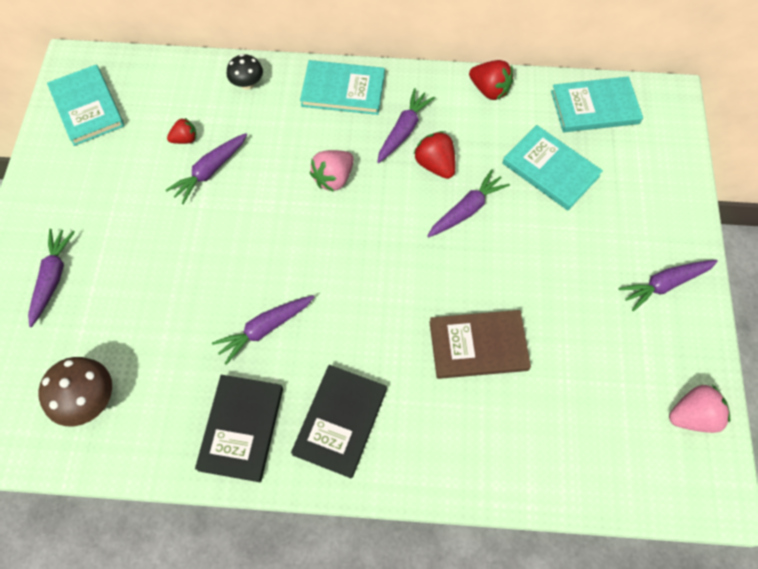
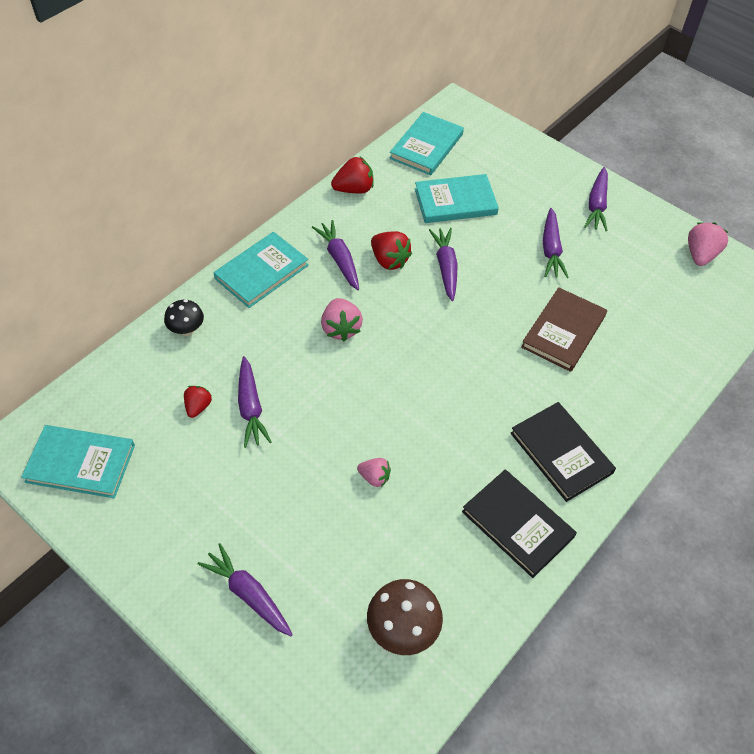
camera: 55 degrees left, 10 degrees down
purple carrot [212,295,314,365] -> purple carrot moved to [543,208,569,278]
red strawberry [414,131,455,179] -> red strawberry turned 135 degrees counterclockwise [371,231,412,270]
none -> pink strawberry [357,458,391,487]

